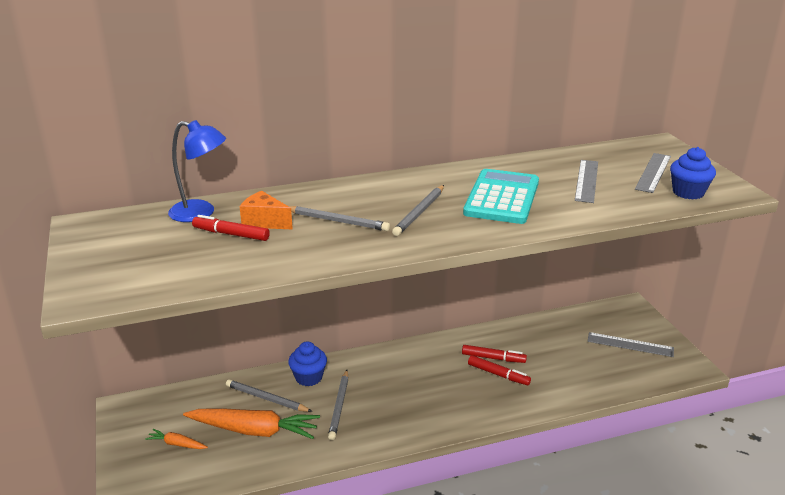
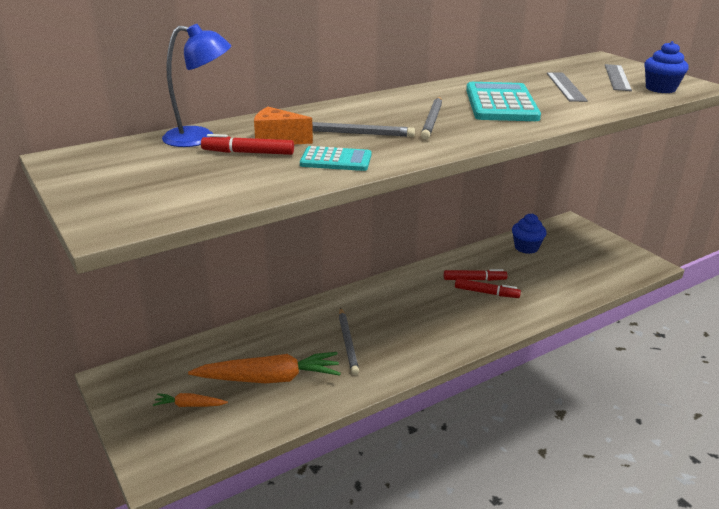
camera: 15 degrees left, 0 degrees up
grey pencil [226,379,313,412] -> none
blue cupcake [288,342,327,386] -> blue cupcake moved to [512,213,546,254]
grey ruler [587,332,674,357] -> none
none -> turquoise calculator [300,146,371,171]

